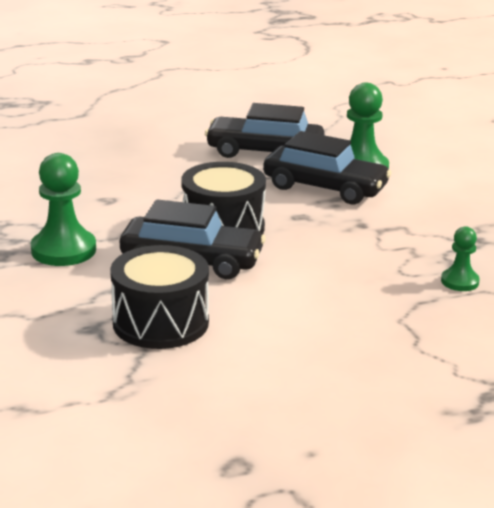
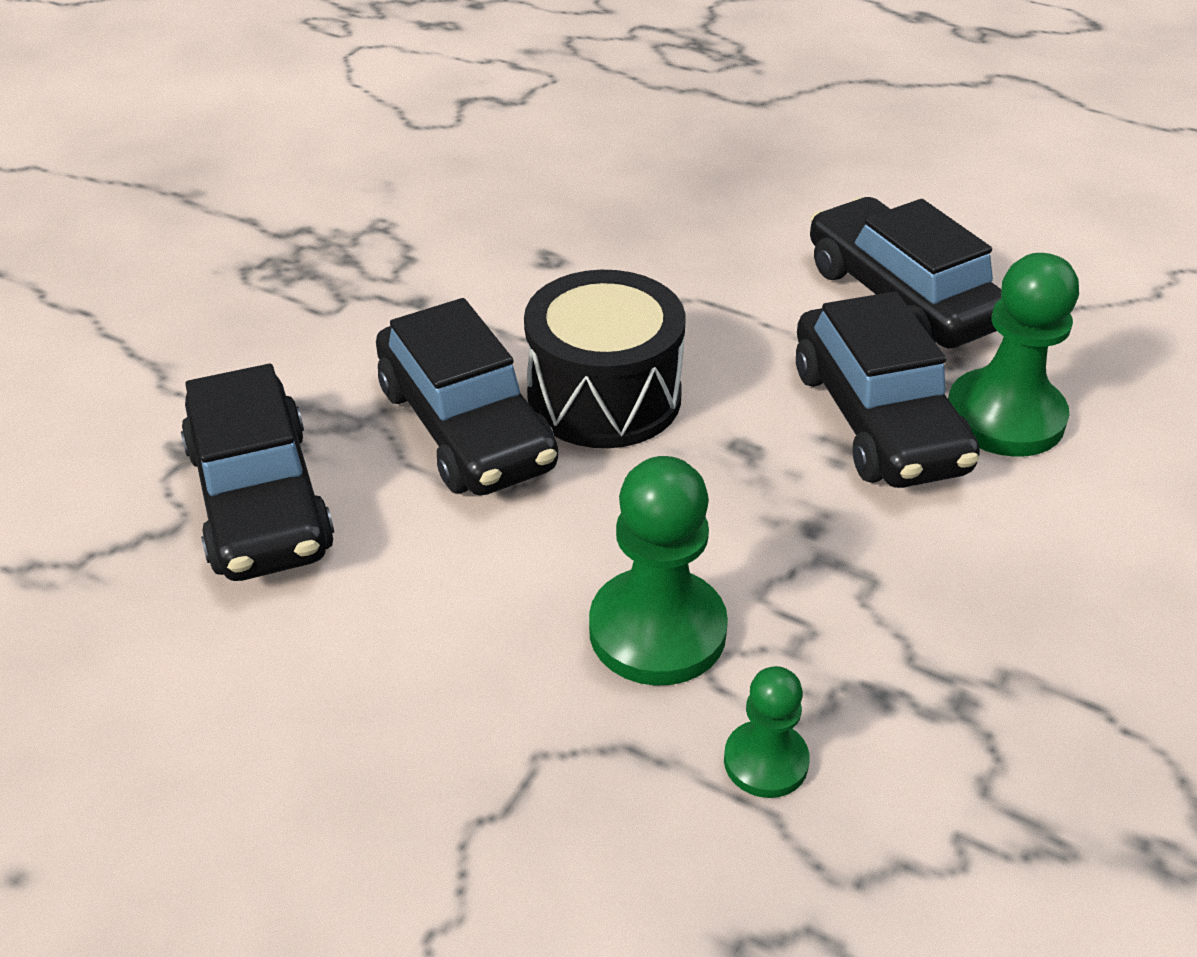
camera: 50 degrees right, 15 degrees up
green pawn [31,153,96,266] -> green pawn moved to [589,456,728,686]
black drum [110,245,209,349] -> black car [181,364,334,581]

